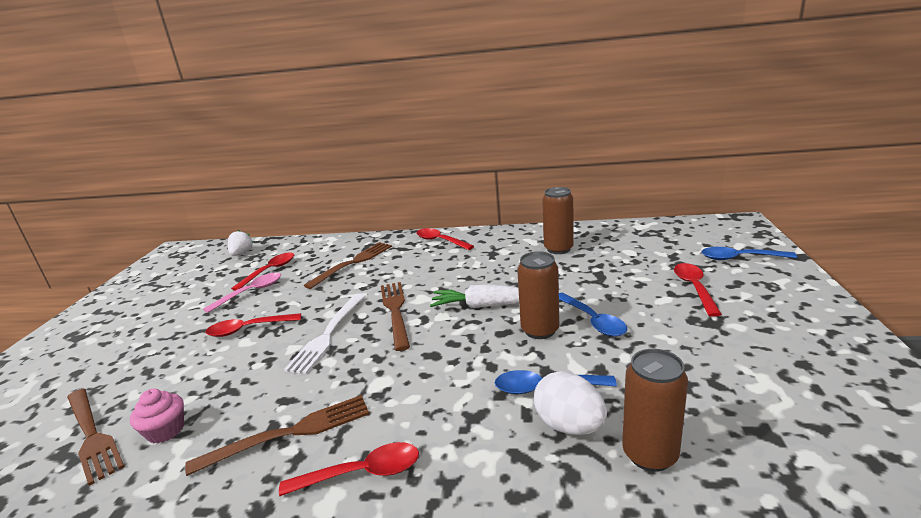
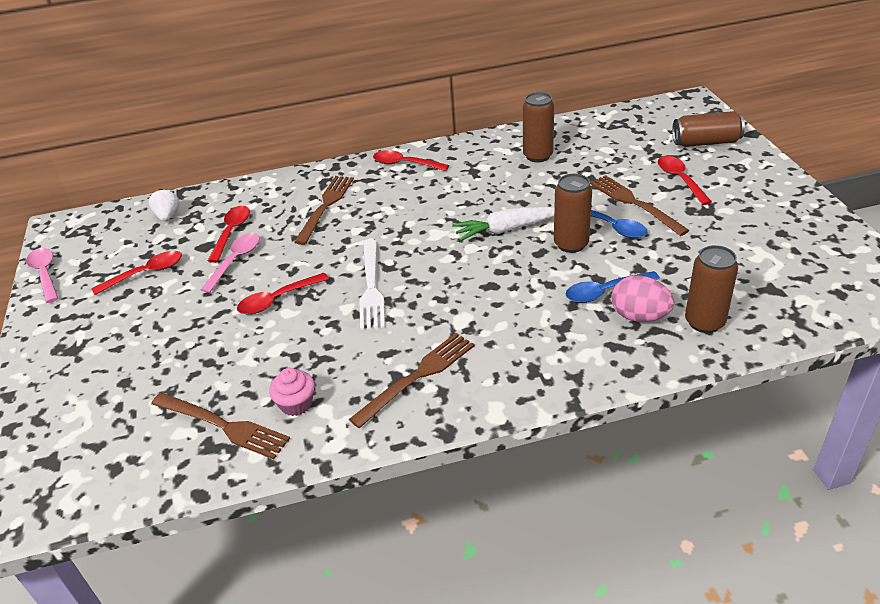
camera: 20 degrees left, 15 degrees up
red spoon [279,442,419,496] -> red spoon moved to [91,251,182,295]
brown fork [381,282,410,351] -> brown fork moved to [590,175,690,236]
white egg [534,371,607,435] -> pink egg [611,275,674,322]
blue spoon [701,247,797,260] -> brown can [672,111,745,147]
none -> pink spoon [26,248,58,303]

